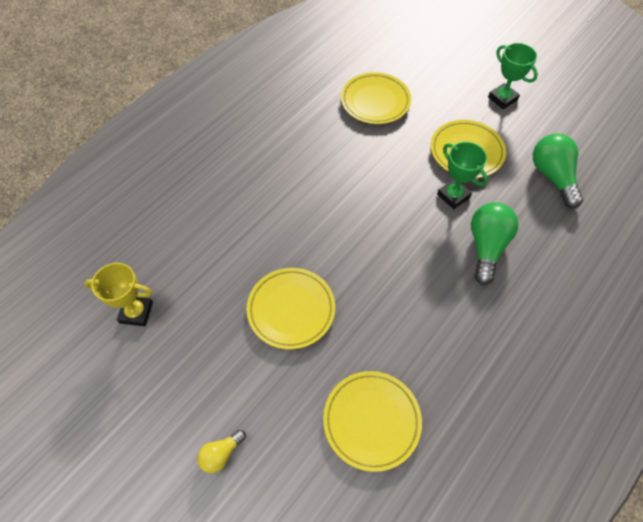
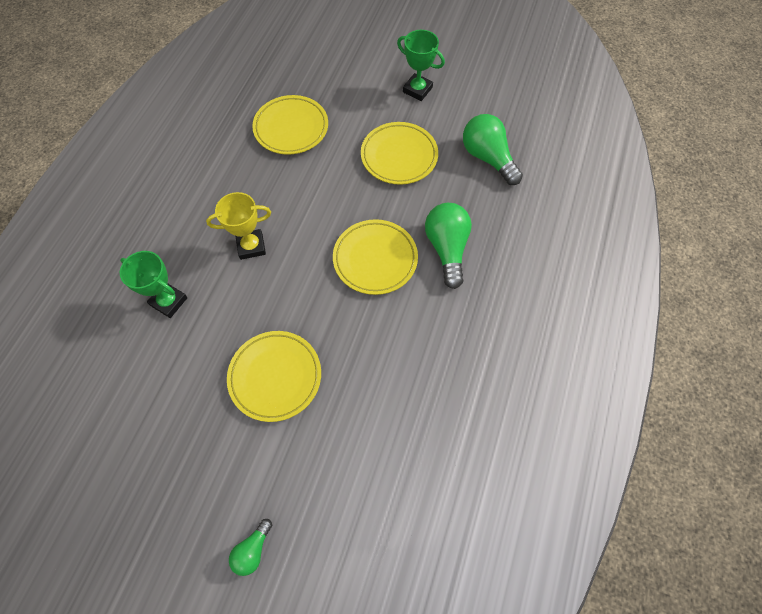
camera: 20 degrees left, 5 degrees up
yellow trophy [84,263,153,326] -> yellow trophy moved to [206,192,271,260]
yellow light bulb [197,430,246,473] -> green light bulb [229,519,272,576]
yellow plate [323,371,422,472] -> yellow plate moved to [333,219,418,295]
green trophy [437,142,488,209] -> green trophy moved to [120,251,188,318]

